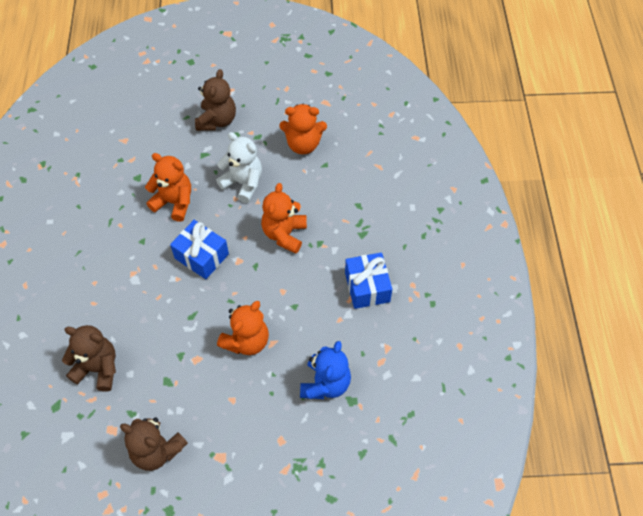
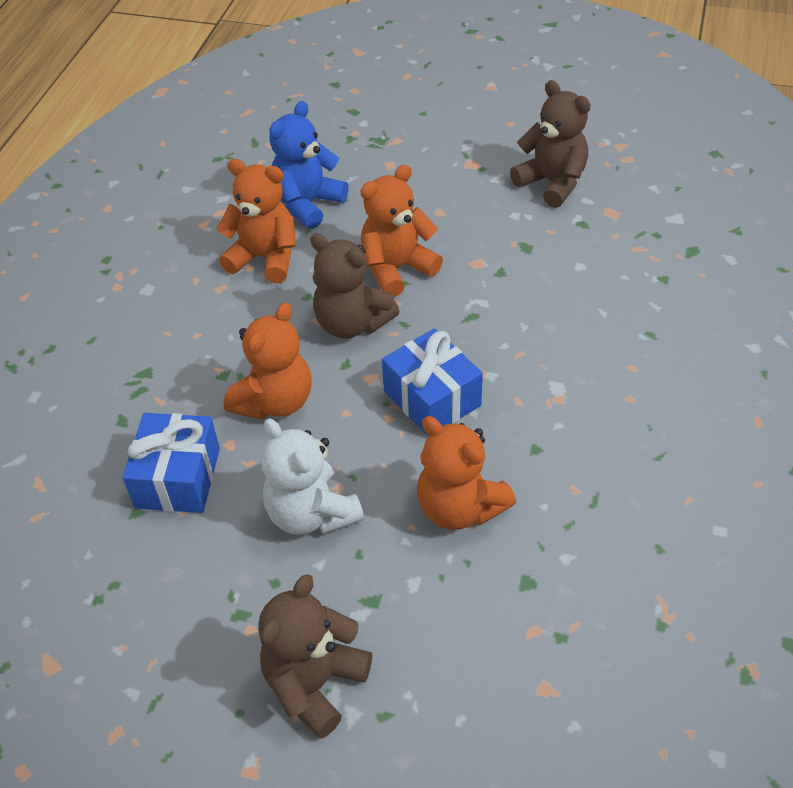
camera: 160 degrees left, 10 degrees down
brown teddy bear [62,325,116,391] -> brown teddy bear moved to [310,233,400,339]
orange teddy bear [279,104,327,154] -> orange teddy bear moved to [216,159,296,283]
blue gift [345,252,392,309] -> blue gift moved to [123,413,220,513]

